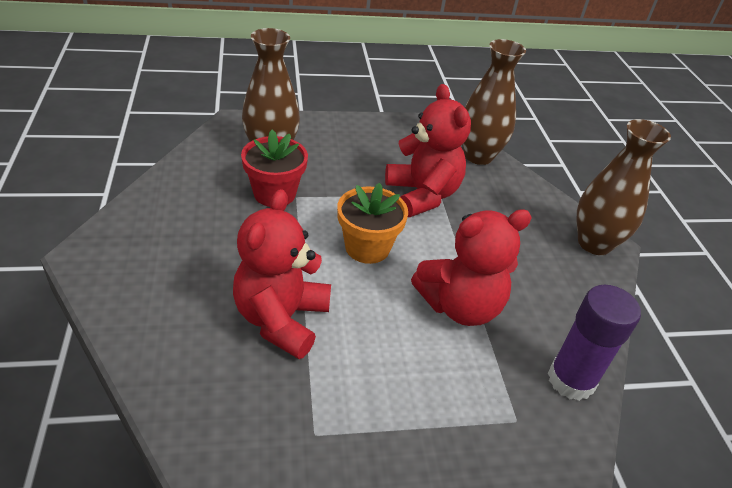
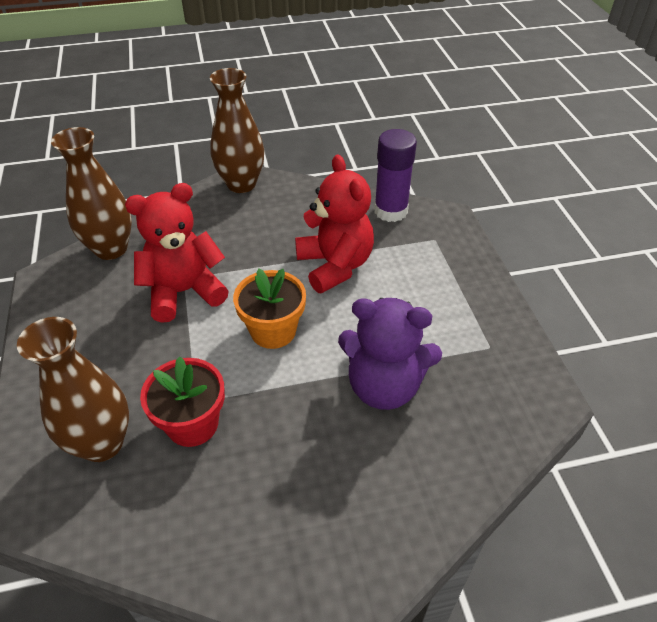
camera: 90 degrees left, 5 degrees up
red teddy bear [233,189,331,359] -> purple teddy bear [338,298,442,410]

